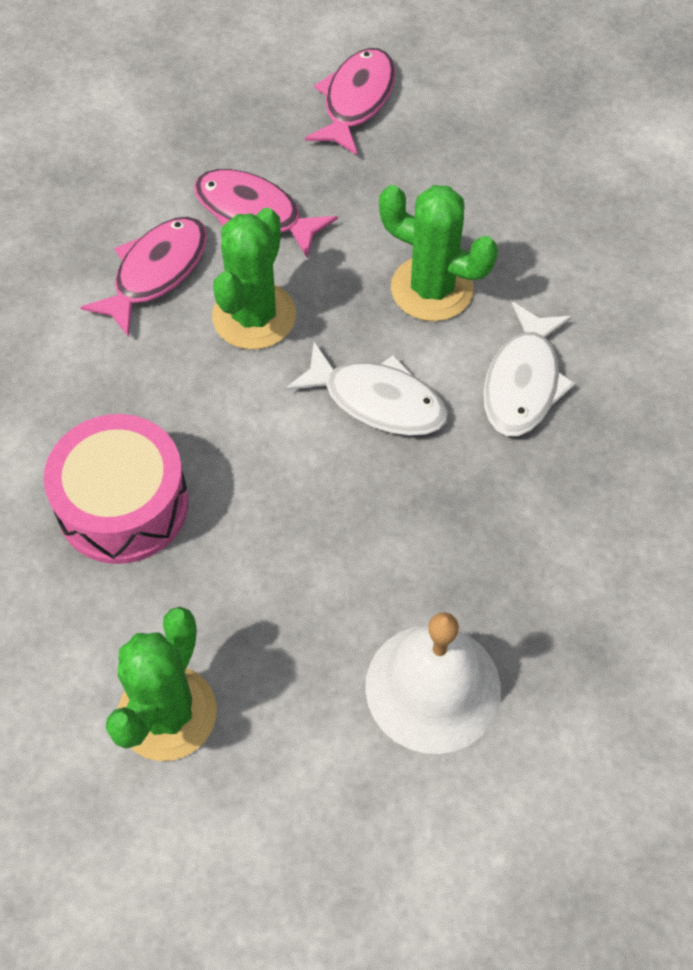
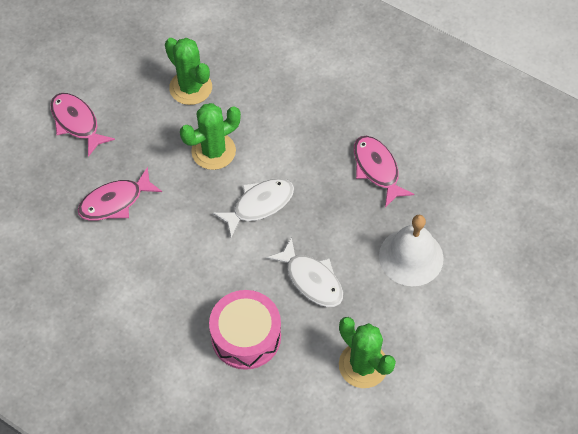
camera: 60 degrees left, 0 degrees up
pink fish [80,217,207,337] -> pink fish moved to [354,136,414,207]
green cactus [212,208,296,350] -> green cactus moved to [165,38,212,105]
white fish [484,302,575,436] -> white fish moved to [267,237,343,307]

